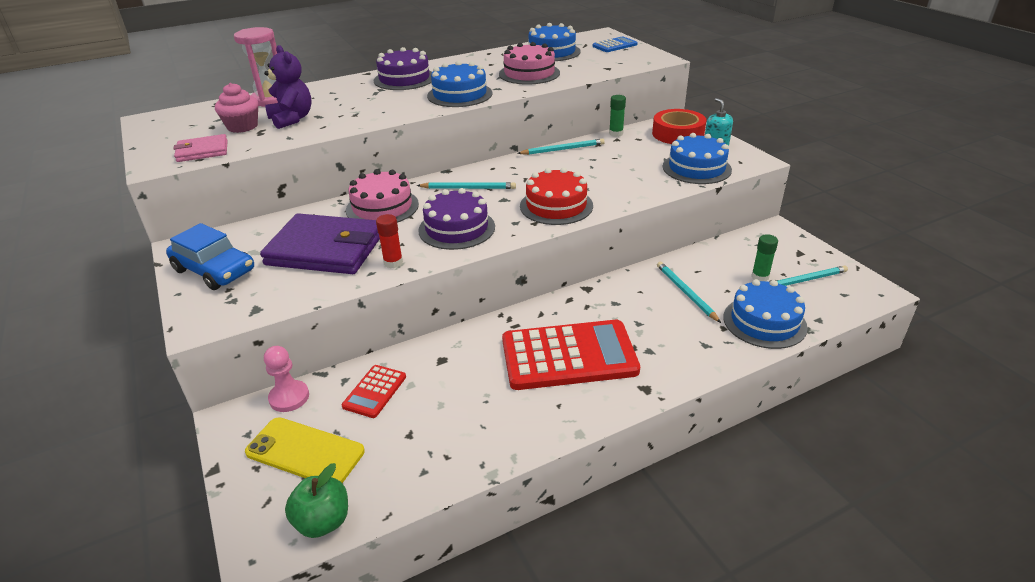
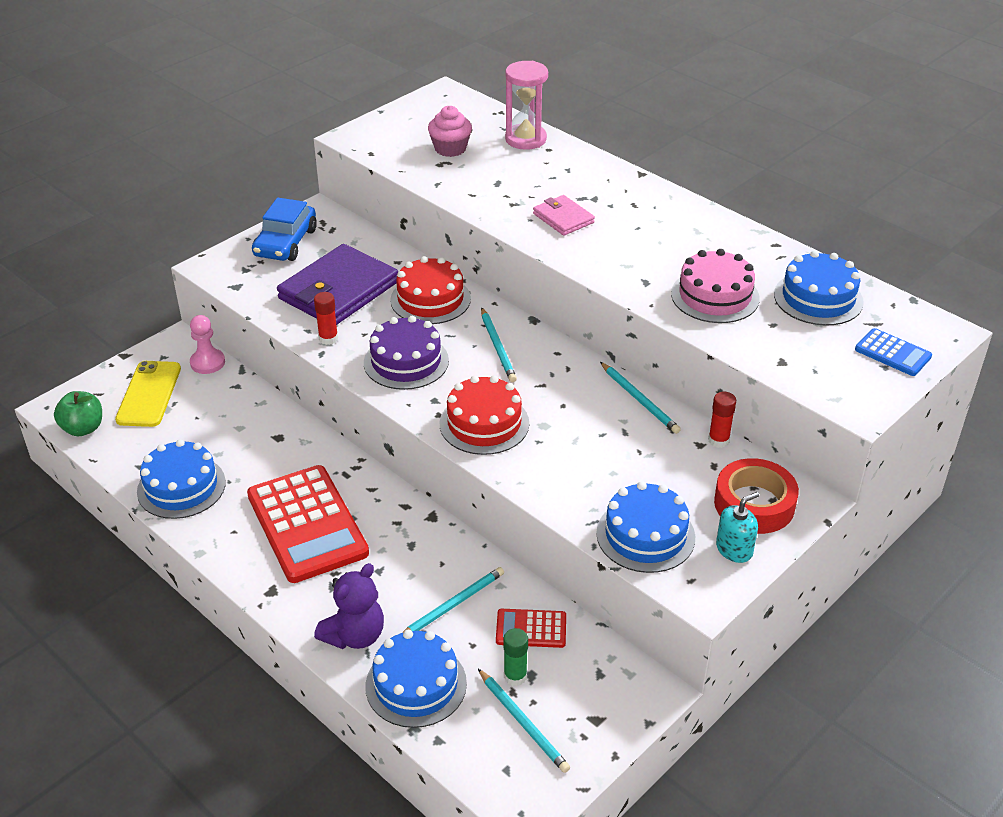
camera: 70 degrees right, 5 degrees up
pink wallet [173,134,228,162] -> pink wallet moved to [533,195,595,236]
purple wallet [260,213,380,274] -> purple wallet turned 45 degrees clockwise [277,244,398,325]
purple teddy bear [264,45,312,129] -> purple teddy bear moved to [314,563,384,649]
red calculator [342,365,406,418] -> red calculator moved to [496,609,566,648]
pink cake [346,169,419,223] -> red cake [390,256,471,324]
purple cake [374,47,432,90] -> none
blue cake [427,61,492,107] -> blue cake moved to [137,439,226,519]
green glue stick [609,95,626,137] -> red glue stick [708,392,736,448]

